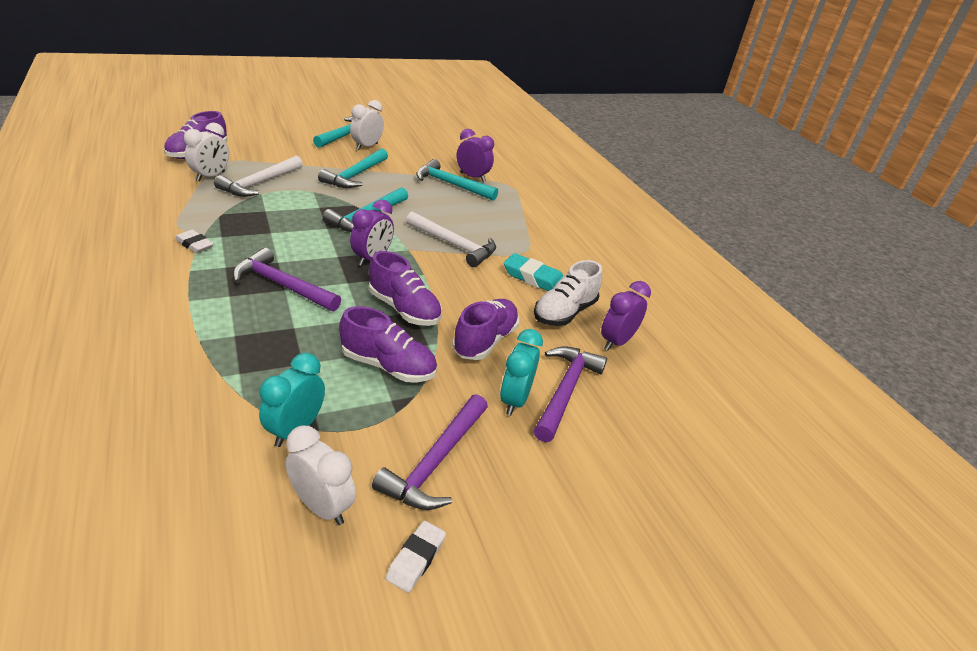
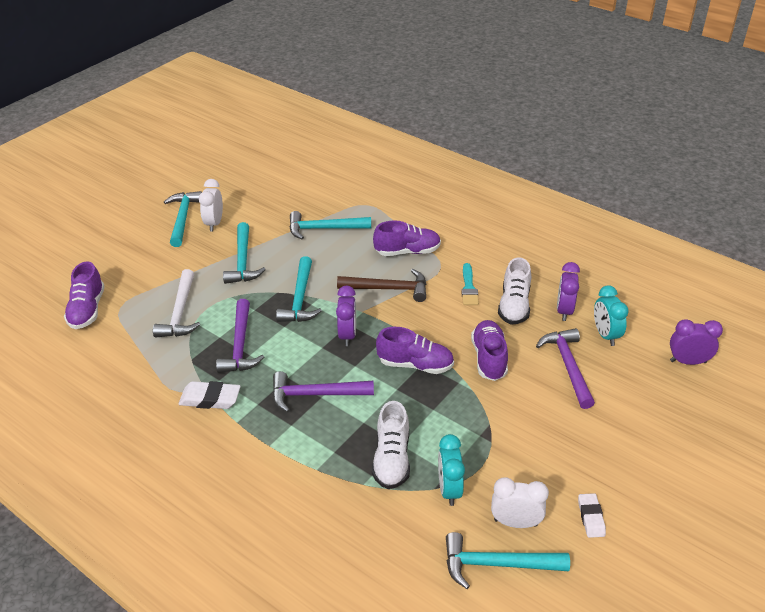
camera: 25 degrees left, 5 degrees up
white eraser [175,230,214,253] -> white eraser [178,381,241,409], size x1.51
white clock [184,123,229,181] -> none
purple shoe [339,306,437,382] -> purple shoe moved to [373,221,441,256]
purple hammer [372,394,488,510] -> purple hammer moved to [216,299,264,373]
white hammer [406,211,496,267] -> brown hammer [337,269,426,302]
purple clock [457,129,494,182] -> purple clock moved to [670,319,723,365]
turquoise clock [500,329,543,416] -> turquoise clock moved to [594,286,629,346]
turquoise eraser [504,253,563,291] -> turquoise brush [461,263,479,305]
none -> white shoe [372,401,410,489]
none -> turquoise hammer [446,532,570,589]

